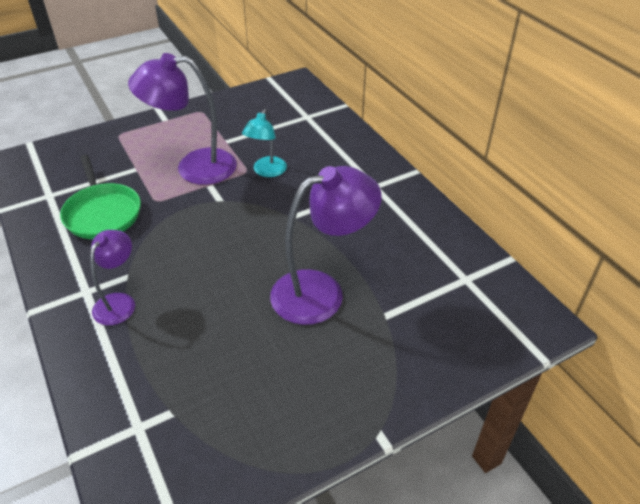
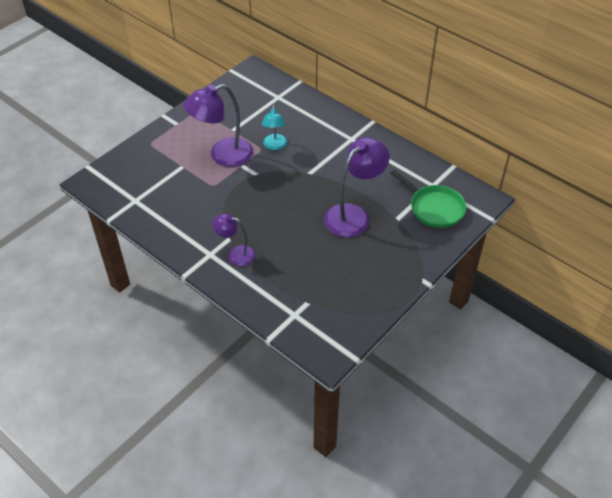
camera: 20 degrees left, 5 degrees up
green pan [60,155,141,239] -> green pan moved to [390,170,466,228]
purple lamp [90,230,135,325] -> purple lamp turned 75 degrees counterclockwise [212,214,255,266]

